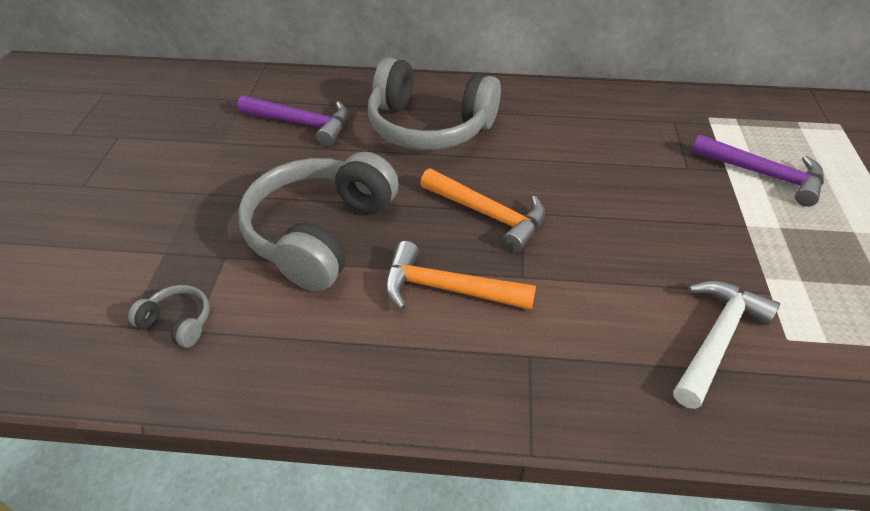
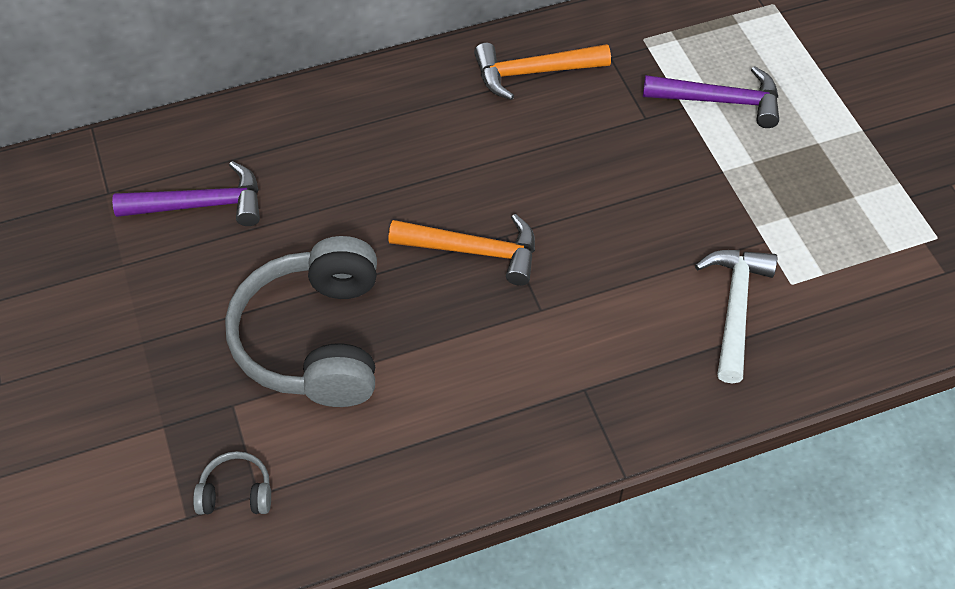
camera: 25 degrees left, 10 degrees up
grey headphones [368,57,501,150] -> none
orange hammer [385,241,536,310] -> orange hammer moved to [474,43,611,100]

